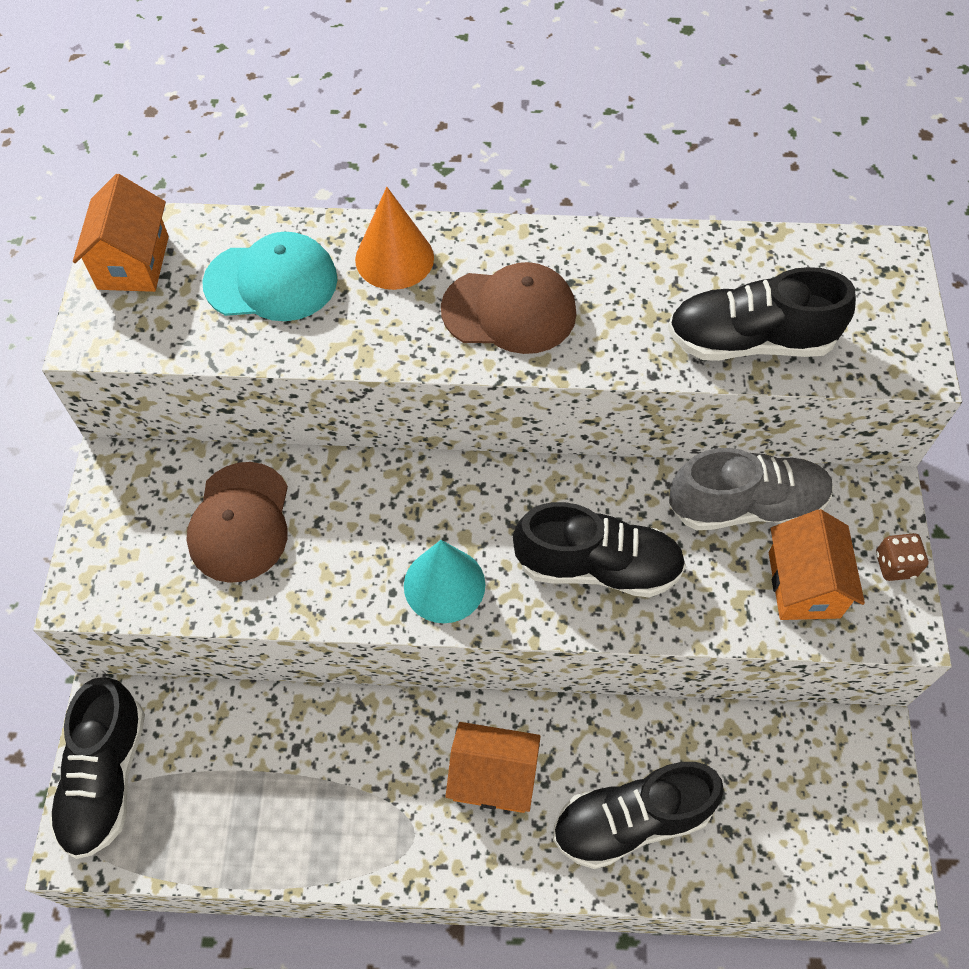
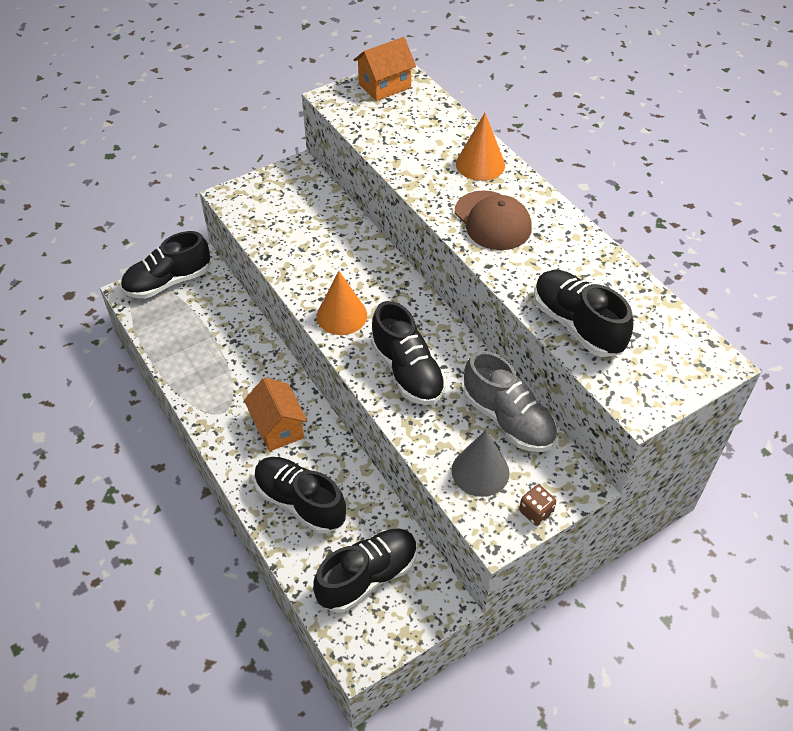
camera: 55 degrees right, 10 degrees down
brown cap [186,462,288,583] -> none
turquoise cap [202,232,338,321] -> none
turquoise cone [404,540,485,623] -> orange cone [317,271,367,335]
orange house [769,509,865,620] -> grey cone [452,430,510,497]
none -> black shoe [313,528,418,613]

